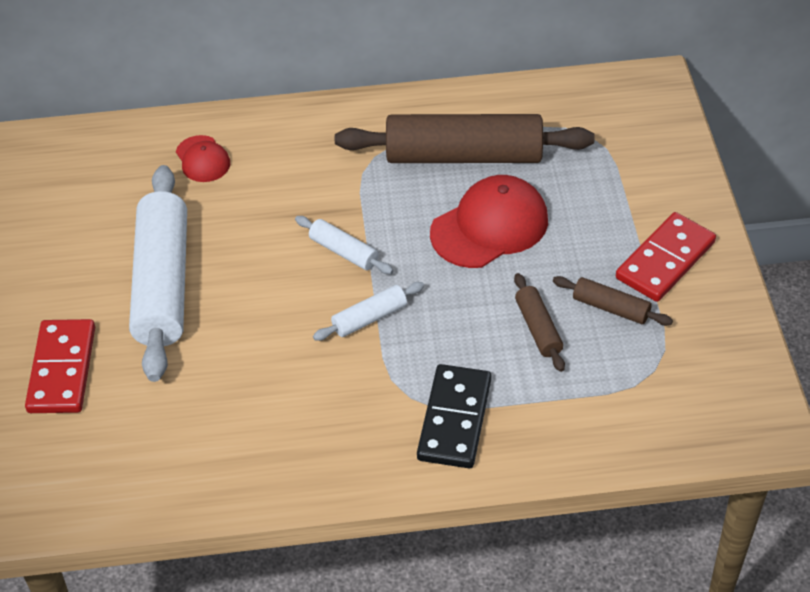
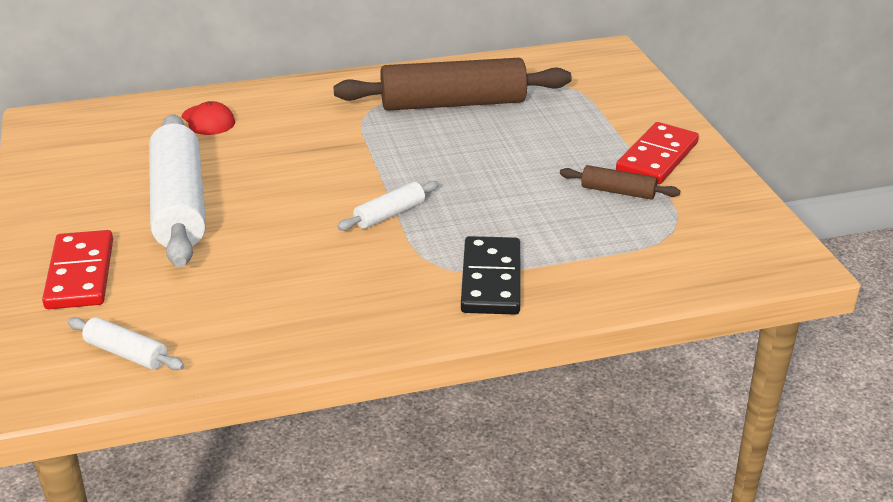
camera: 10 degrees left, 15 degrees down
white rolling pin [295,216,393,274] -> white rolling pin moved to [68,317,184,370]
red cap [430,175,548,268] -> none
brown rolling pin [514,273,565,372] -> none

